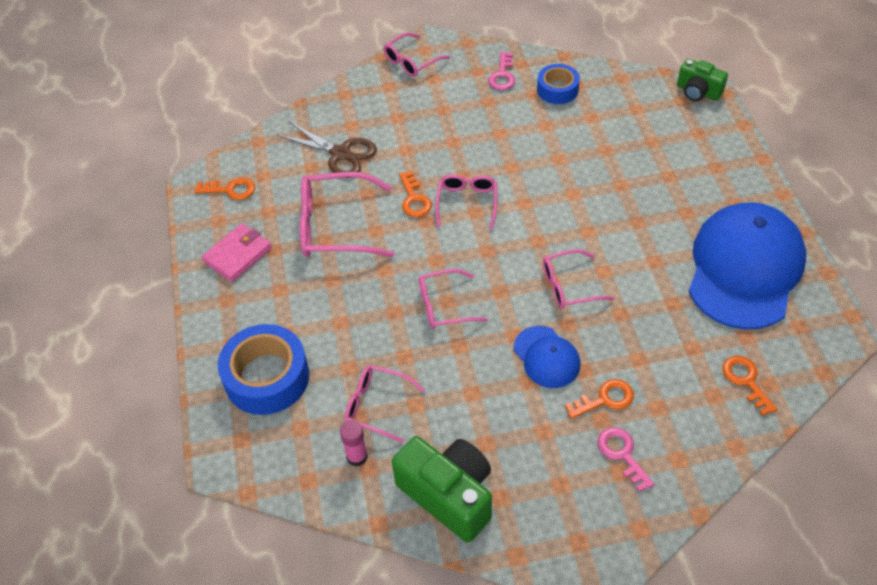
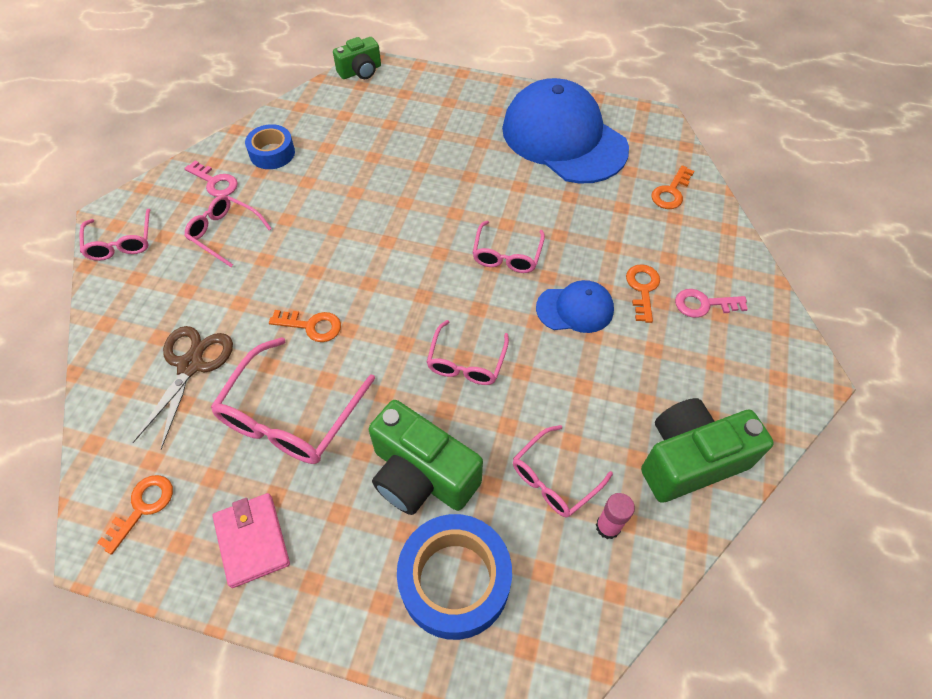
camera: 65 degrees left, 5 degrees up
brown scissors [277,121,377,178] -> brown scissors turned 45 degrees counterclockwise [133,326,233,450]
pink glasses [435,174,497,230] -> pink glasses moved to [184,195,272,267]
orange key [722,356,777,416] -> orange key turned 60 degrees counterclockwise [652,165,694,209]
none -> green camera [369,400,483,515]

